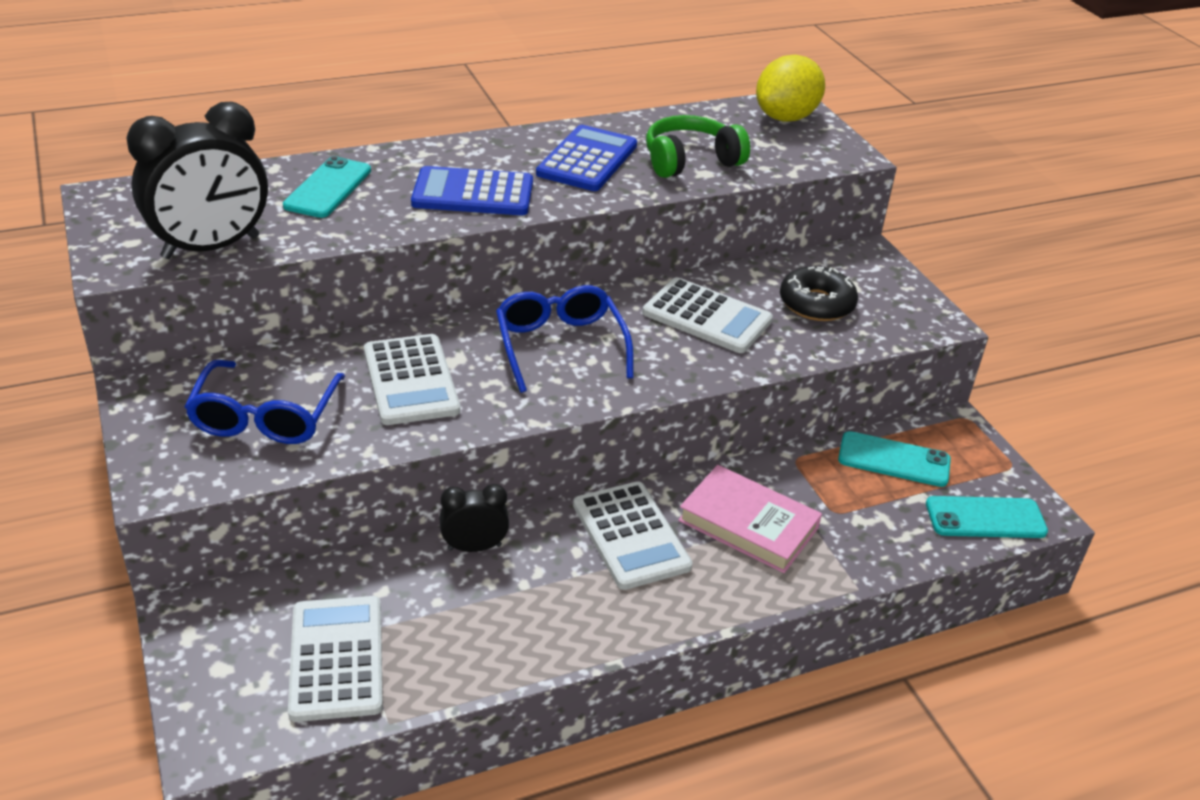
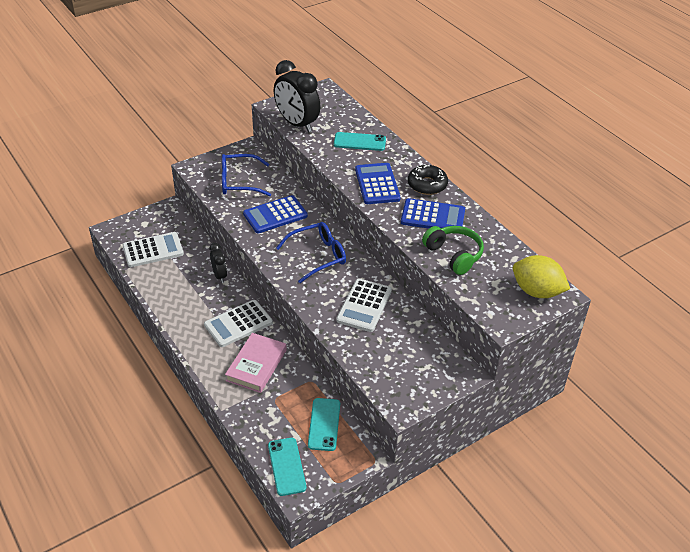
camera: 80 degrees right, 5 degrees up
white calculator [364,334,460,425] -> blue calculator [243,195,308,233]
black donut [780,266,858,321] -> black donut moved to [408,164,448,195]

